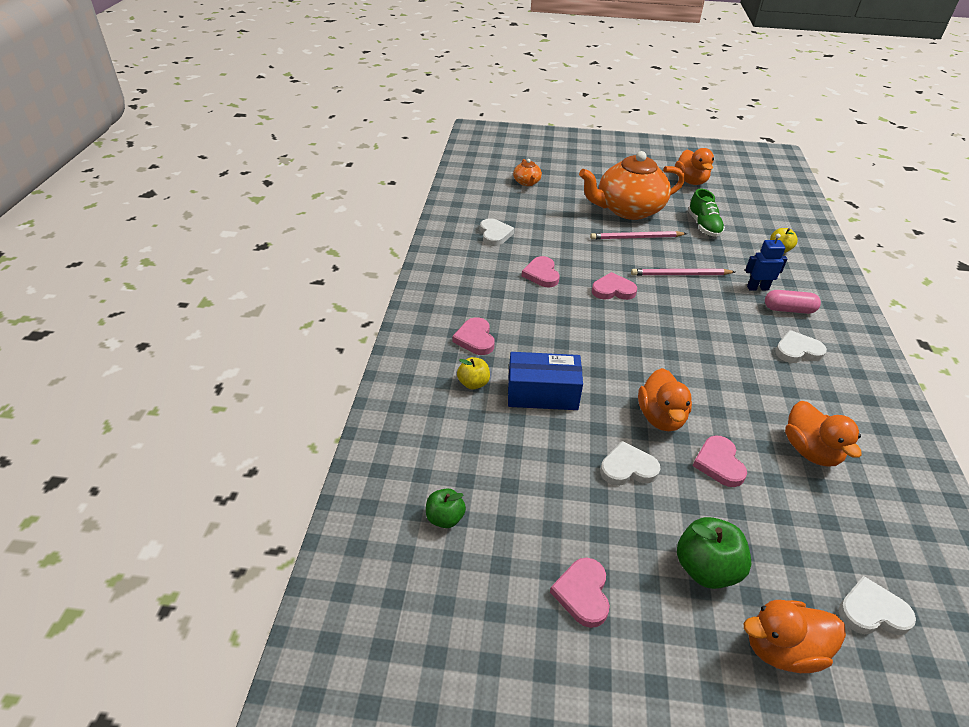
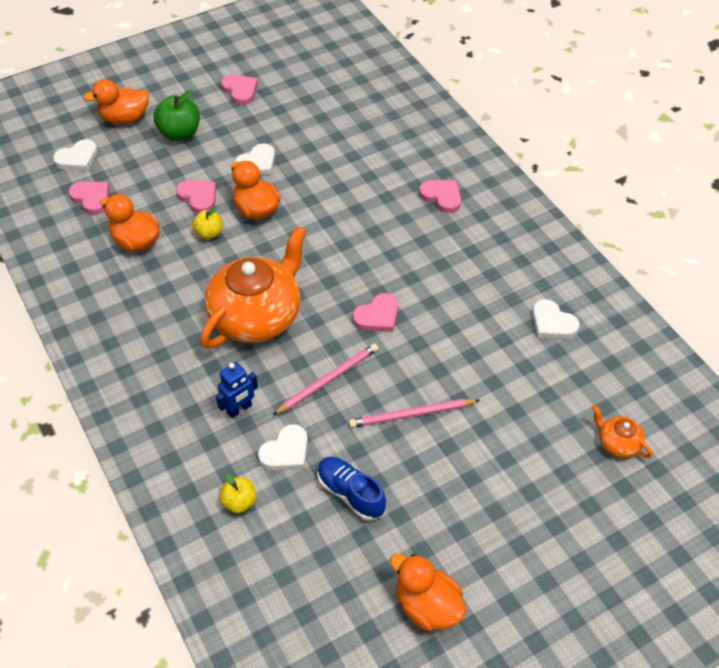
camera: 145 degrees right, 10 degrees up
green apple [426,488,466,528] -> none
yellow apple [457,357,490,389] -> yellow apple moved to [192,206,222,239]
blue box [508,352,583,410] -> none
pink heart [522,256,560,287] -> pink heart moved to [69,181,110,215]
orange teapot [579,151,685,220] -> orange teapot moved to [200,226,306,349]
pink pencil [590,231,687,240] -> pink pencil turned 150 degrees counterclockwise [349,399,480,428]
green shoe [688,189,725,237] -> blue shoe [317,457,386,521]
orange duck [744,600,846,673] -> orange duck turned 150 degrees counterclockwise [83,79,149,124]
pink capsule [765,290,821,314] -> none
white heart [775,330,827,363] -> white heart moved to [258,424,308,471]

